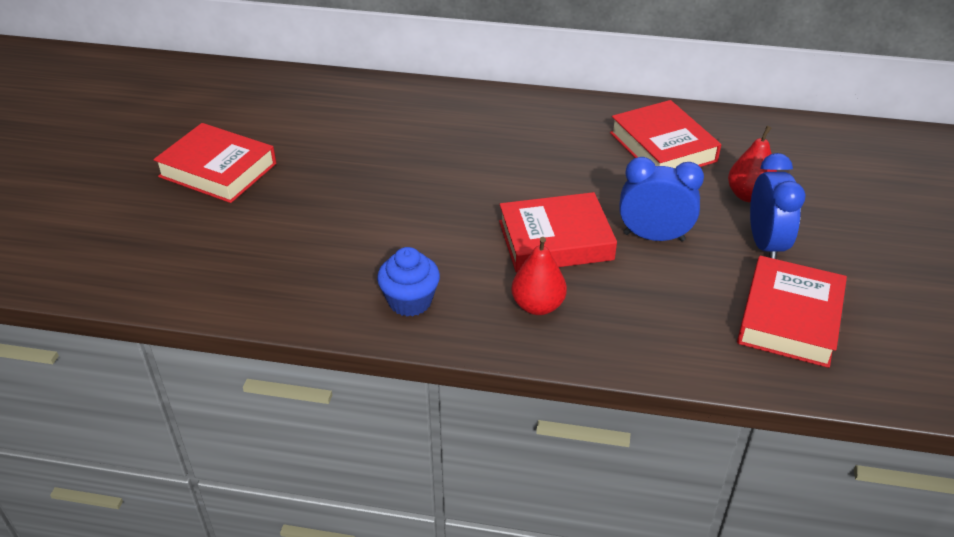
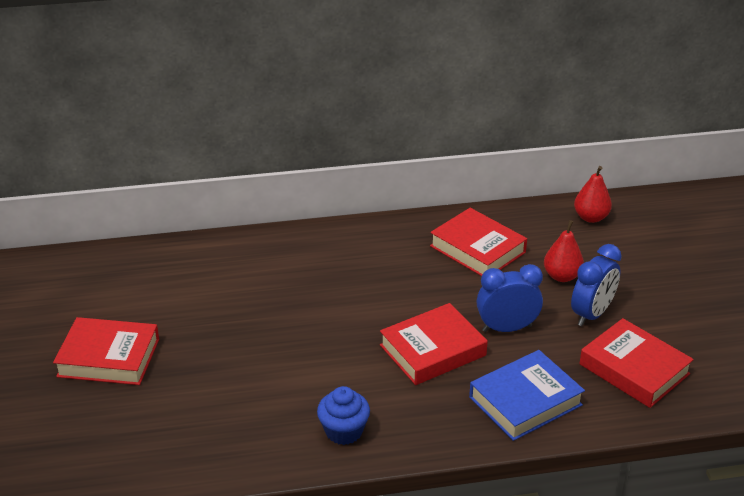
camera: 20 degrees left, 5 degrees down
red pear [511,237,567,315] -> red pear moved to [574,166,612,223]
red book [737,256,847,368] -> red book turned 45 degrees counterclockwise [579,318,694,408]
blue clock [750,153,806,259] -> blue clock turned 60 degrees clockwise [571,244,622,326]
none -> blue book [469,350,585,441]

